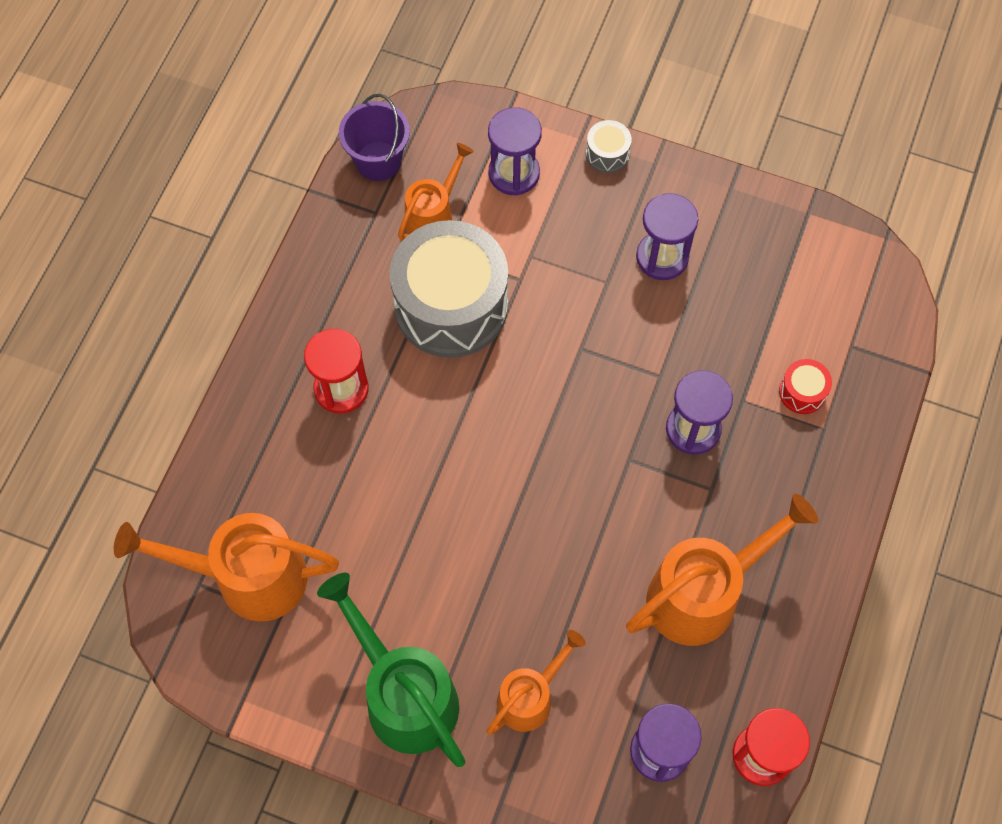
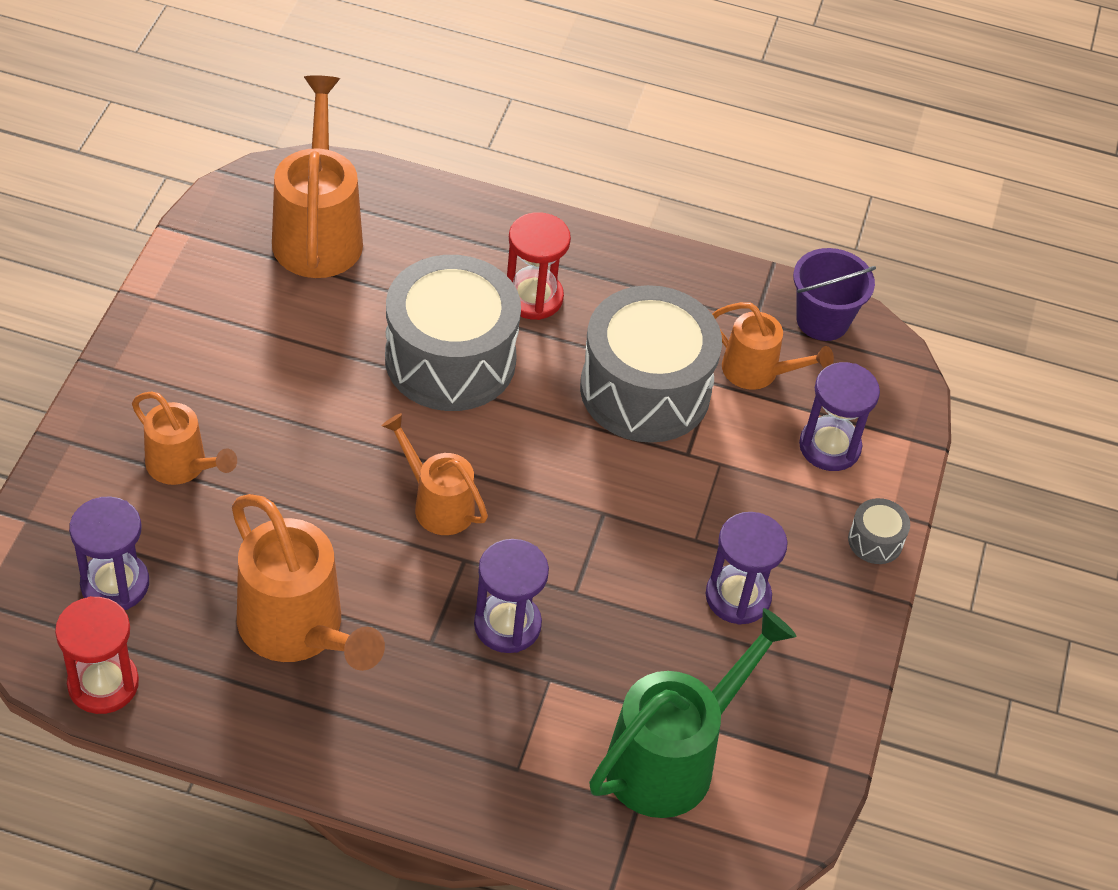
camera: 80 degrees right, 15 degrees down
green watering can [317,573,466,767] -> green watering can moved to [589,608,797,818]
red drum [779,359,832,414] -> none
none -> orange watering can [382,413,488,535]
none -> grey drum [385,255,521,411]

